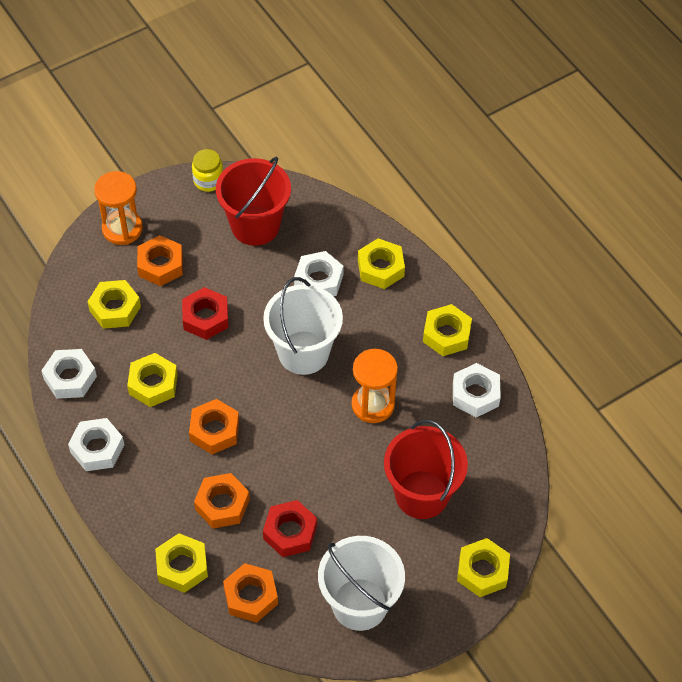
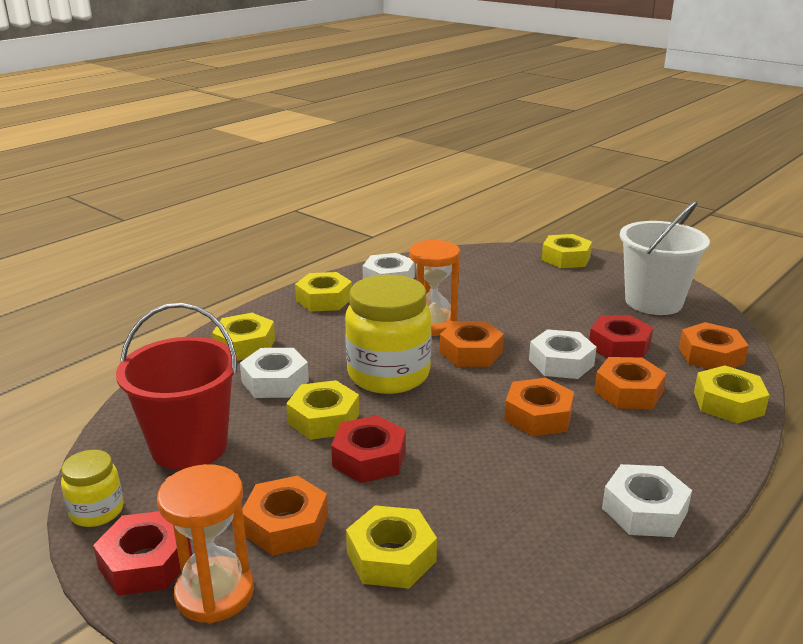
camera: 105 degrees left, 30 degrees down
white nut [41,349,97,399] -> white nut moved to [529,329,597,379]
yellow nut [127,353,178,407] -> yellow nut moved to [286,380,359,440]
white bucket [263,277,343,375] -> yellow jar [345,275,432,394]
red bucket [384,420,468,519] -> none
none -> red nut [93,511,192,596]
none -> orange nut [440,321,504,367]

